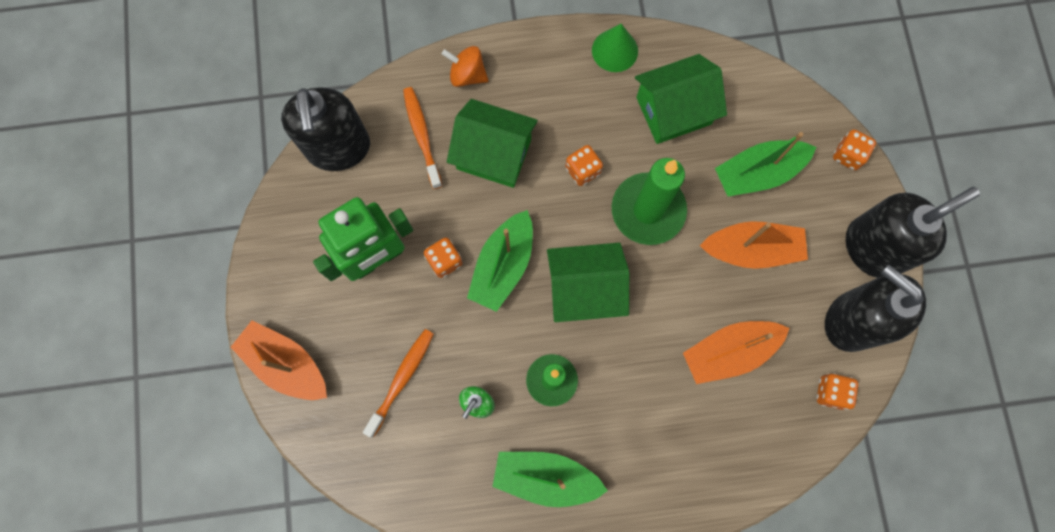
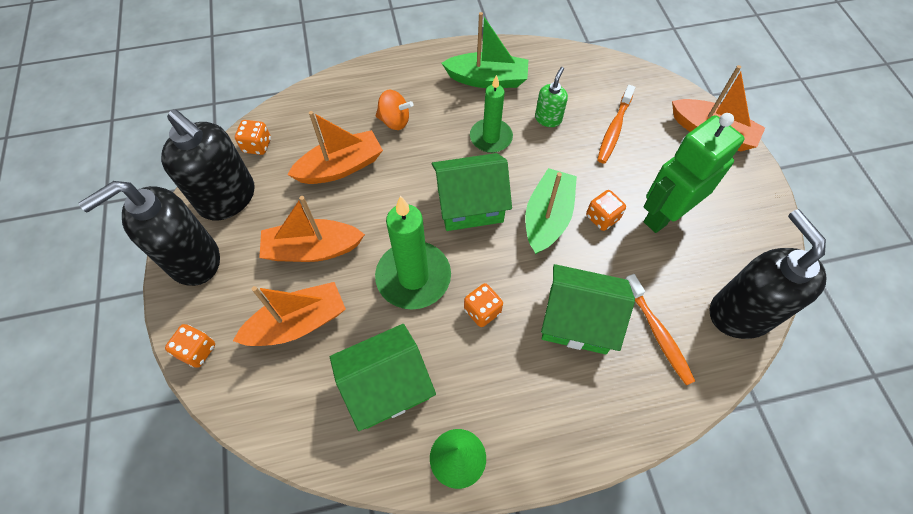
camera: 175 degrees right, 15 degrees down
orange spinning top [442,46,488,87] -> orange spinning top moved to [375,90,413,130]
green boat [715,132,816,197] -> orange boat [233,282,346,346]

